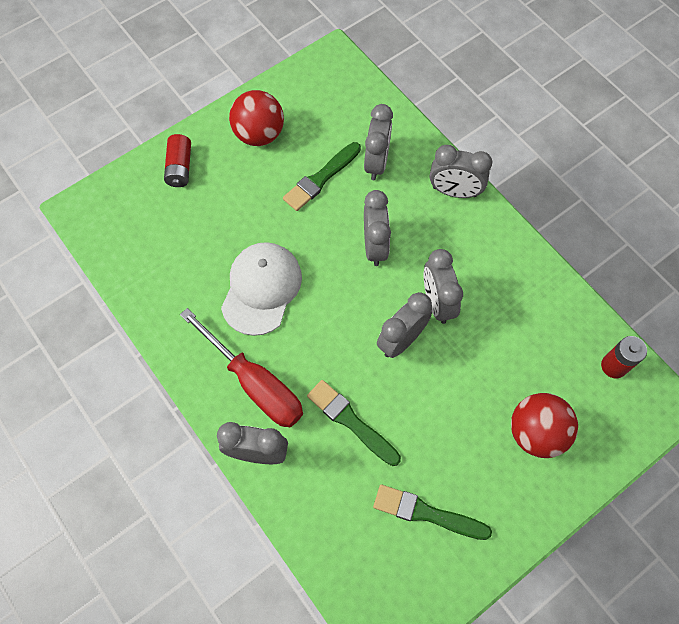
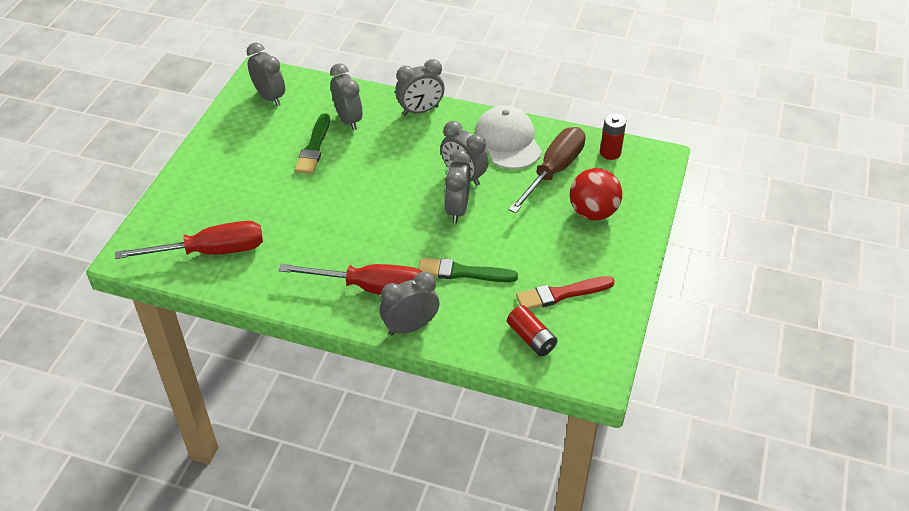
camera: 35 degrees left, 20 degrees down
red battery [164,134,191,187] -> red battery moved to [507,305,558,356]
white cap [221,242,302,336] -> white cap moved to [475,105,542,169]
red ball [229,90,284,146] -> none
grey clock [364,190,391,266] -> grey clock moved to [246,43,285,106]
green brush [373,485,492,540] -> red brush [516,276,615,309]
none -> red screwdriver [115,221,263,259]
none -> brown screwdriver [508,127,585,213]

